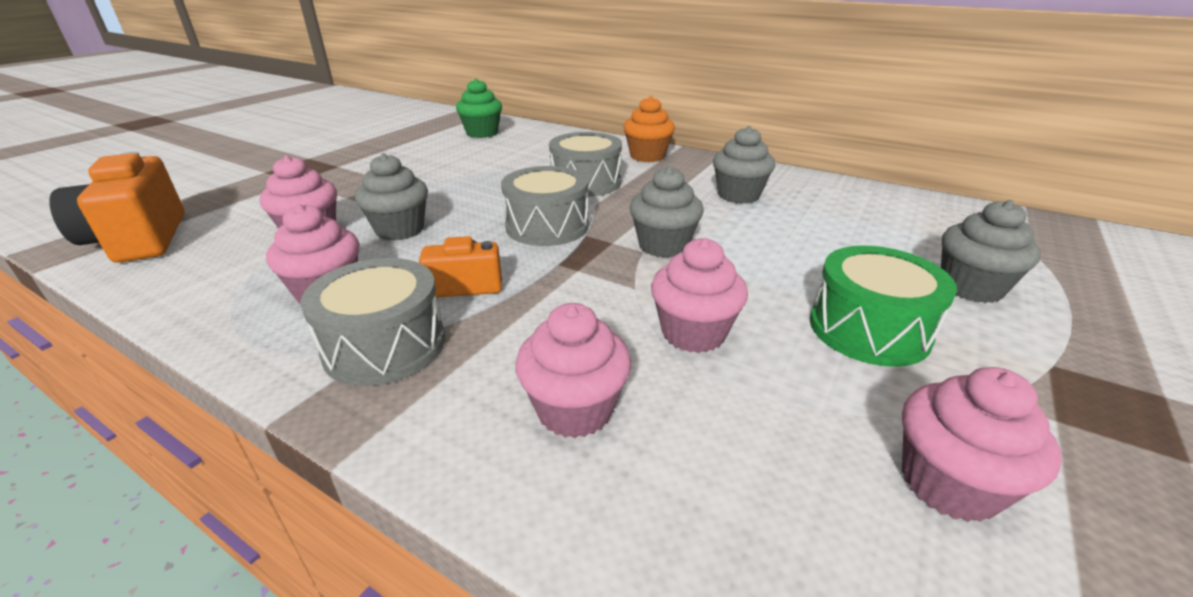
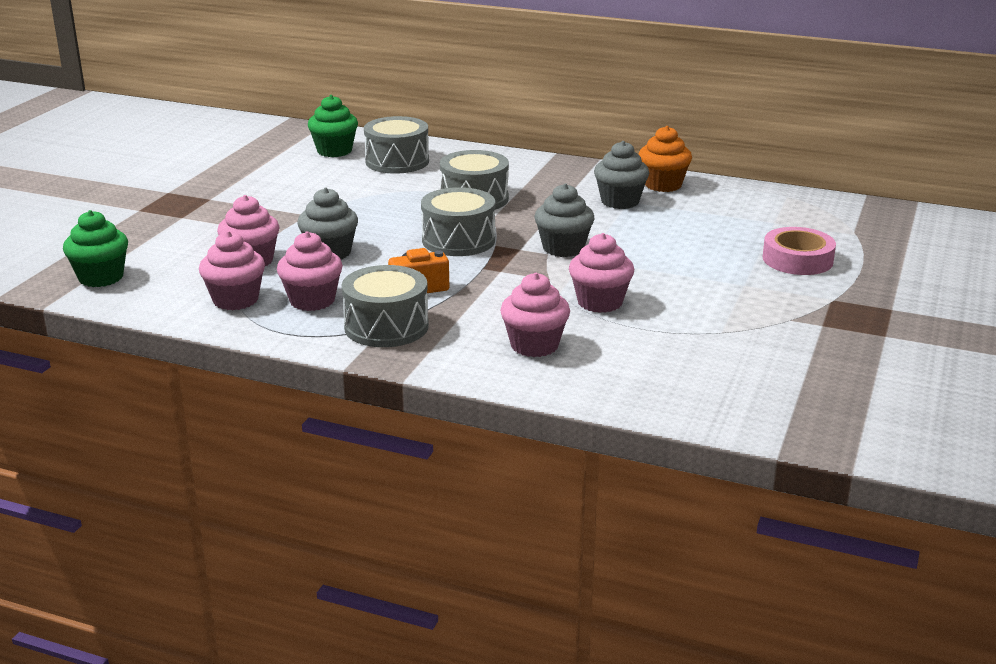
camera: 10 degrees left, 5 degrees down
orange camera [49,152,185,263] -> green cupcake [63,210,128,287]
orange cupcake [624,96,675,162] -> orange cupcake moved to [638,126,692,192]
green drum [810,246,957,367] -> none
pink cupcake [902,367,1062,522] -> pink cupcake moved to [199,231,265,310]
grey cupcake [941,200,1041,303] -> pink tape [763,227,836,275]
none -> grey drum [364,116,429,174]

